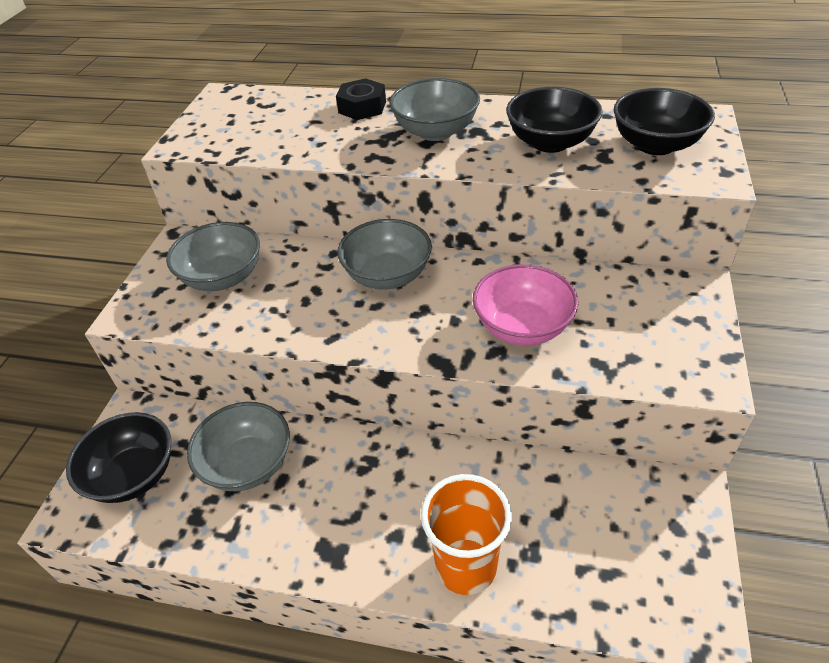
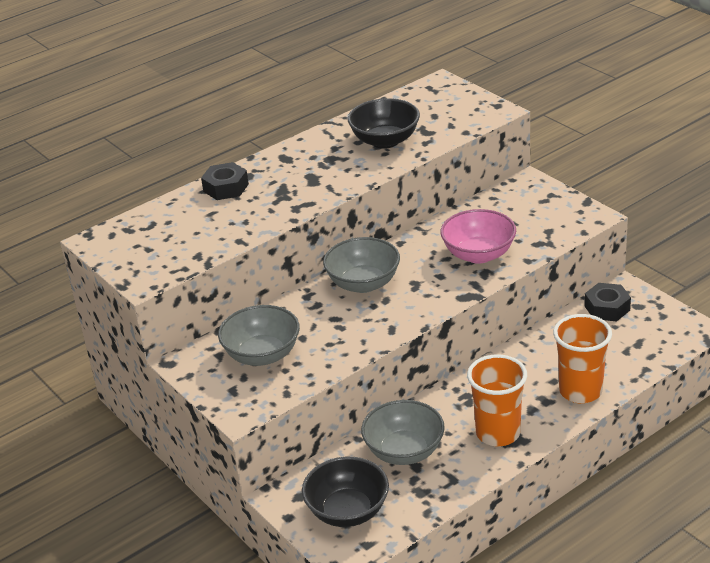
camera: 50 degrees left, 10 degrees down
grey bowl [390,78,480,141] -> none
black bowl [614,88,715,155] -> none
none -> orange cup [467,354,527,447]
none -> black nut [584,283,631,321]

